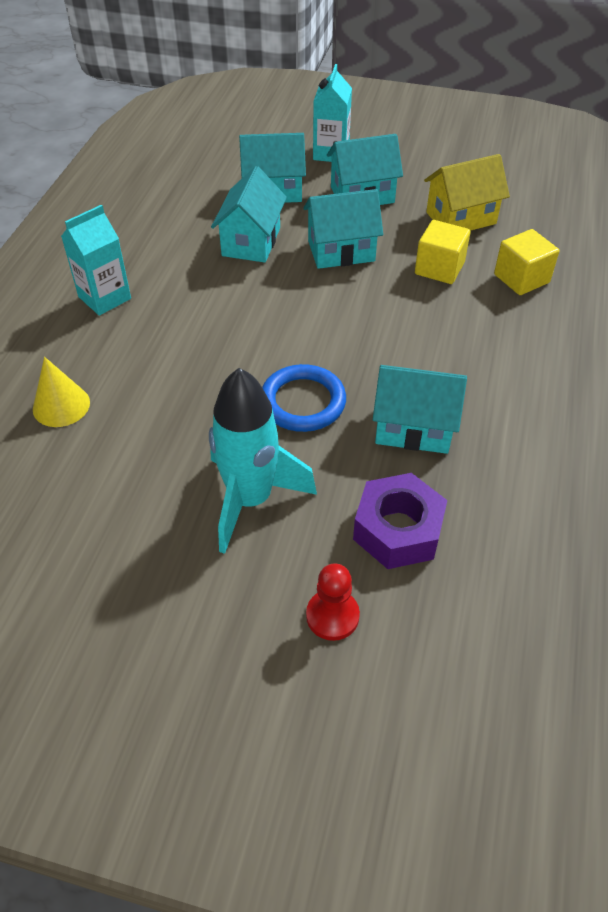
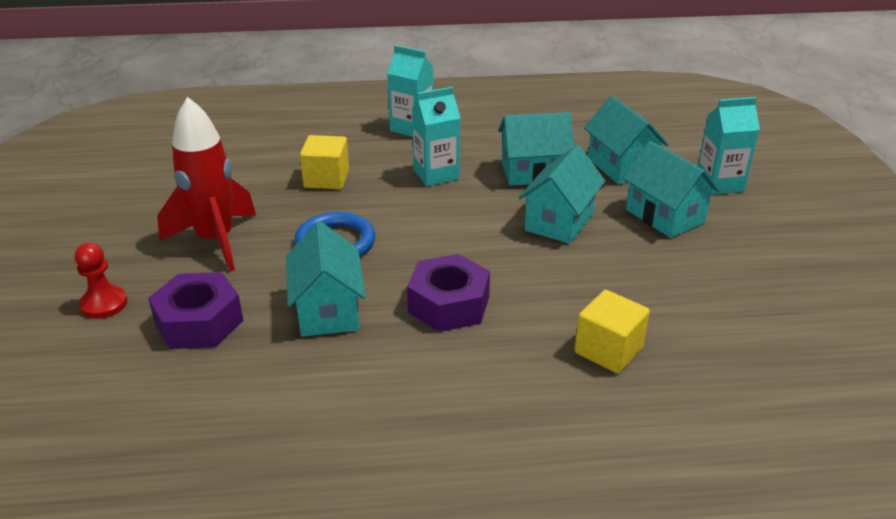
camera: 70 degrees right, 15 degrees down
yellow cone [33,357,90,427] -> none
turquoise rocket [209,368,317,554] -> red rocket [157,97,256,271]
turquoise house [303,189,383,269] -> turquoise house turned 60 degrees clockwise [518,145,605,244]
yellow cube [415,220,471,284] -> yellow cube moved to [300,135,349,189]
yellow house [424,154,510,231] -> none
none -> purple nut [407,254,490,332]
none -> turquoise carton [412,87,460,186]

